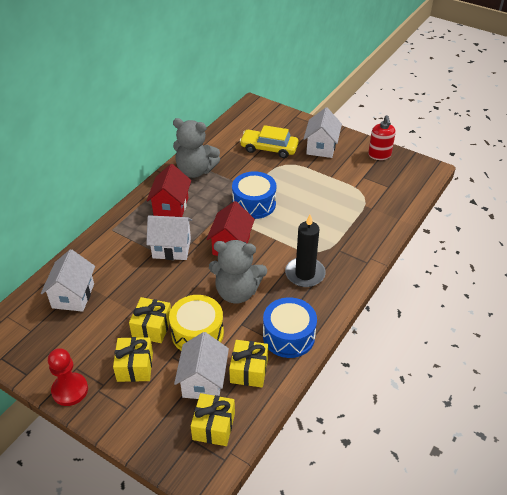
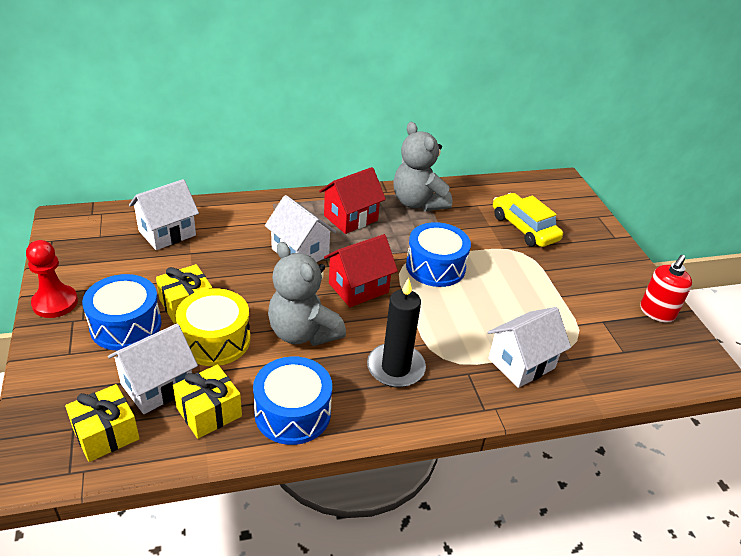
camera: 40 degrees right, 5 degrees down
yellow gift [113,337,153,382] -> blue drum [82,274,162,351]
white house [303,108,342,158] -> white house moved to [487,307,571,388]

